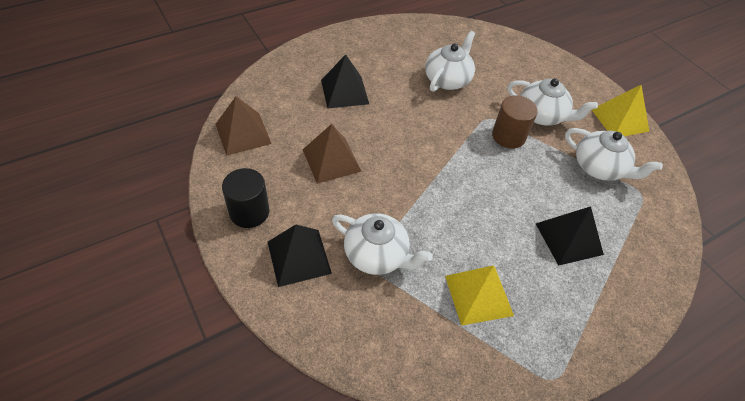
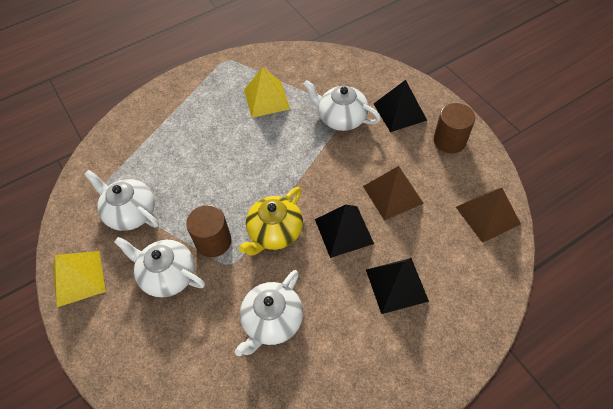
camera: 175 degrees left, 5 degrees up
black cylinder [222,168,270,228] -> brown cylinder [434,103,475,153]
black pyramid [536,206,604,266] -> black pyramid moved to [315,205,374,258]
none -> yellow teapot [239,187,303,256]

